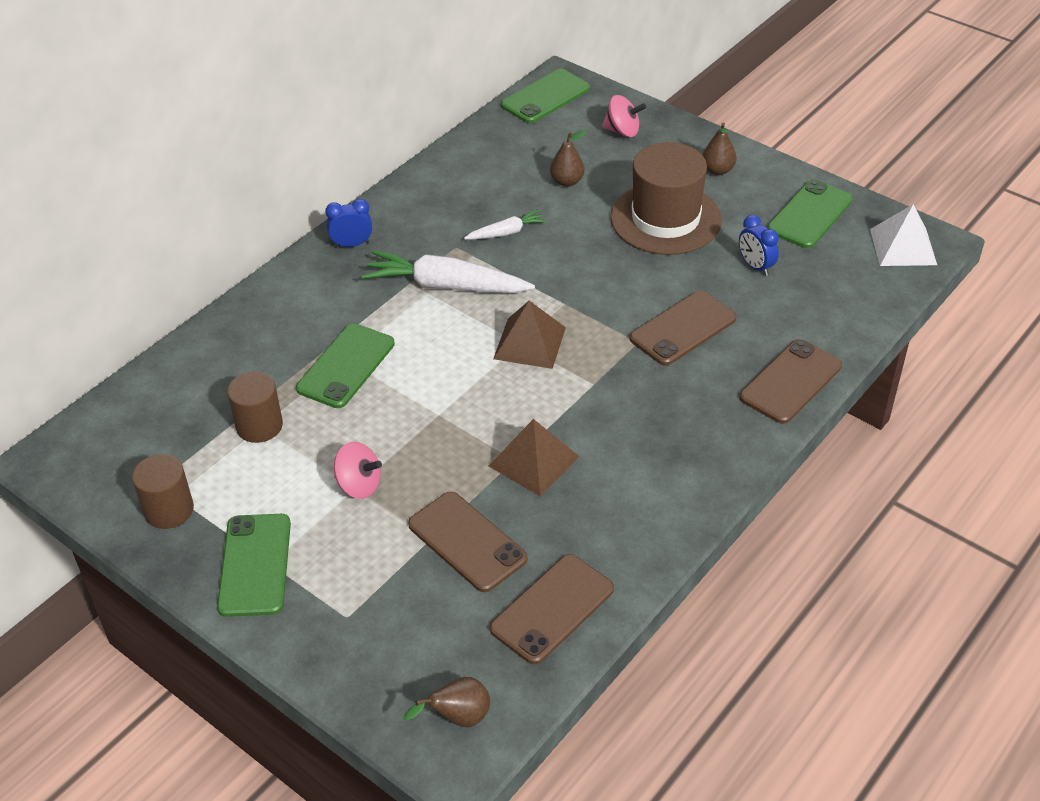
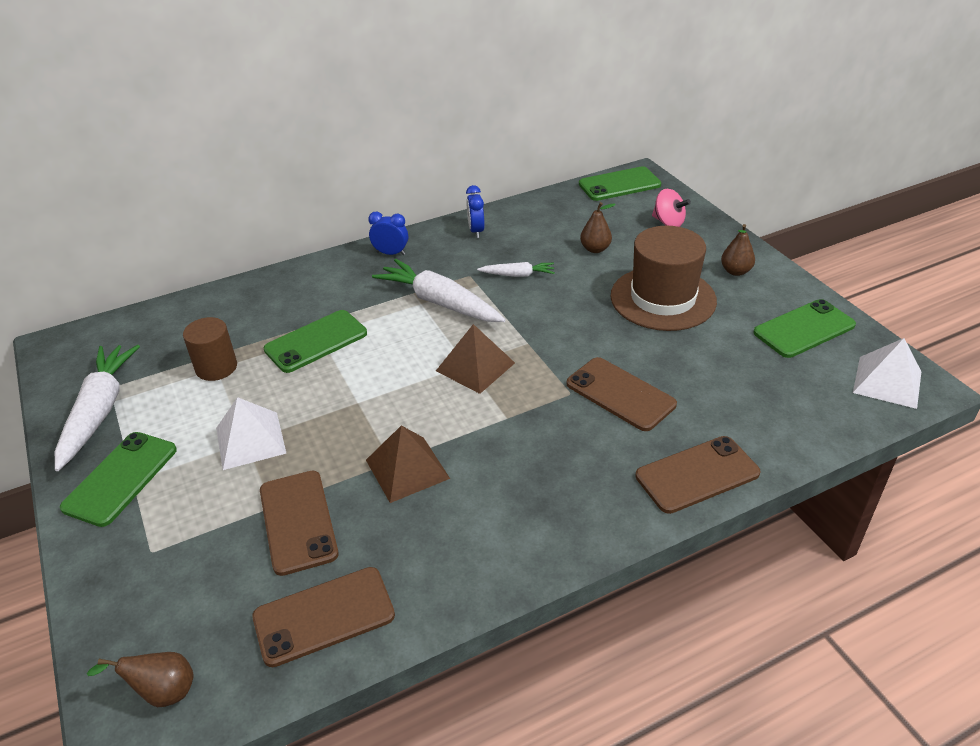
camera: 25 degrees right, 5 degrees down
brown cylinder [132,454,194,529] -> white carrot [55,345,140,471]
pink spinning top [334,442,382,499] -> white pyramid [216,397,287,470]
brown phone [630,290,737,366] -> brown phone turned 60 degrees clockwise [566,357,677,431]
blue clock [739,215,779,276] -> blue clock moved to [466,185,484,238]

